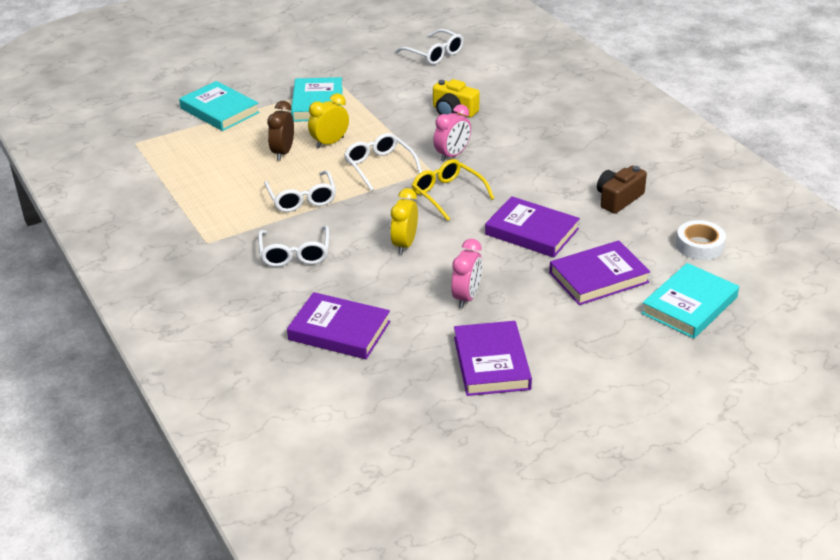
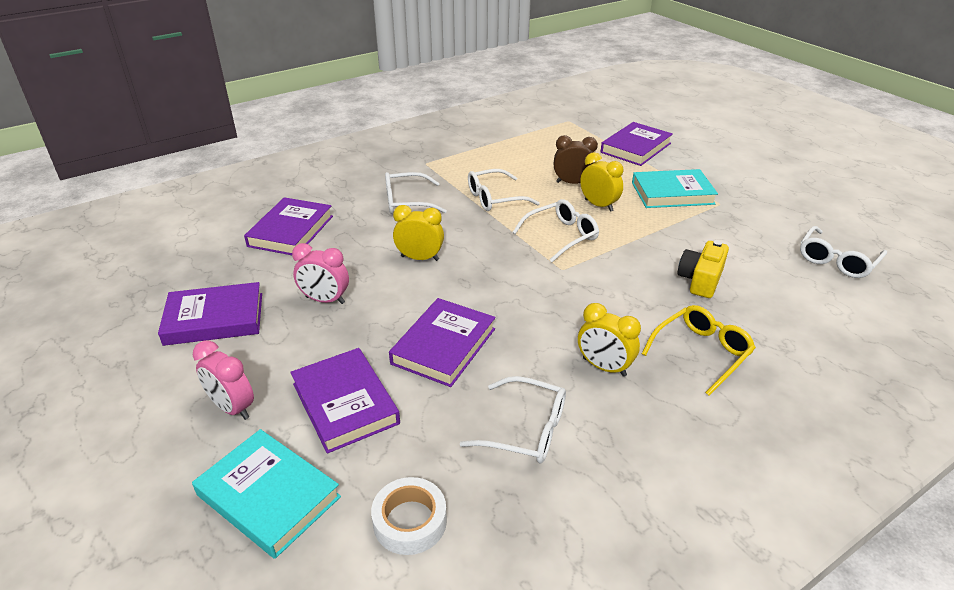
camera: 85 degrees right, 0 degrees up
turquoise book [179,81,260,131] -> purple book [600,122,673,166]
yellow glasses [412,159,494,221] -> yellow glasses moved to [642,305,756,396]
pink clock [433,104,471,162] -> pink clock moved to [193,340,254,420]
brown camera [597,166,647,214] -> white glasses [460,376,566,463]
none -> yellow clock [578,303,641,377]

